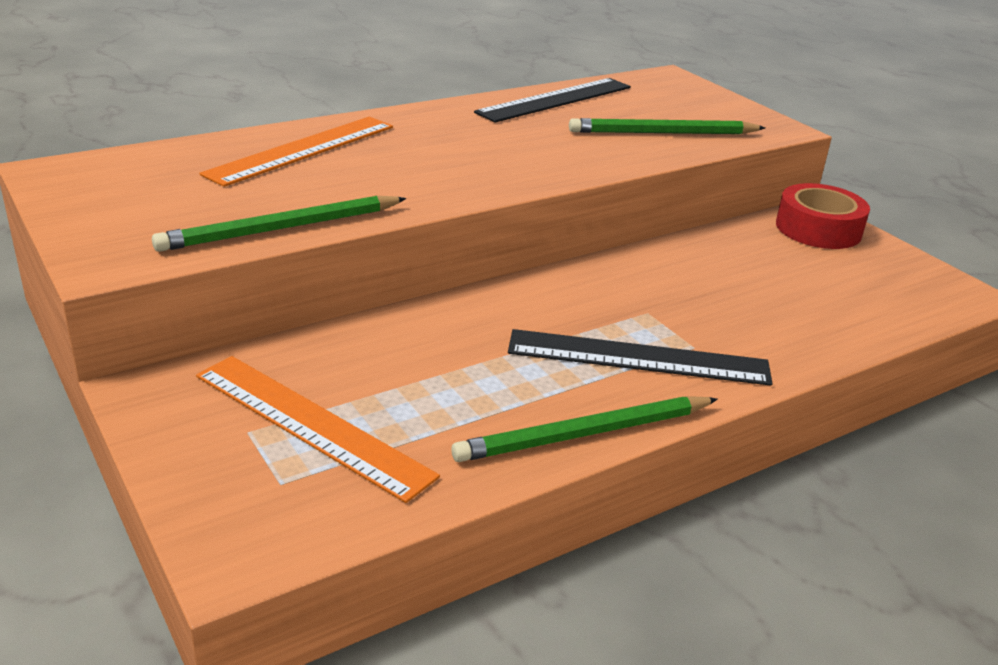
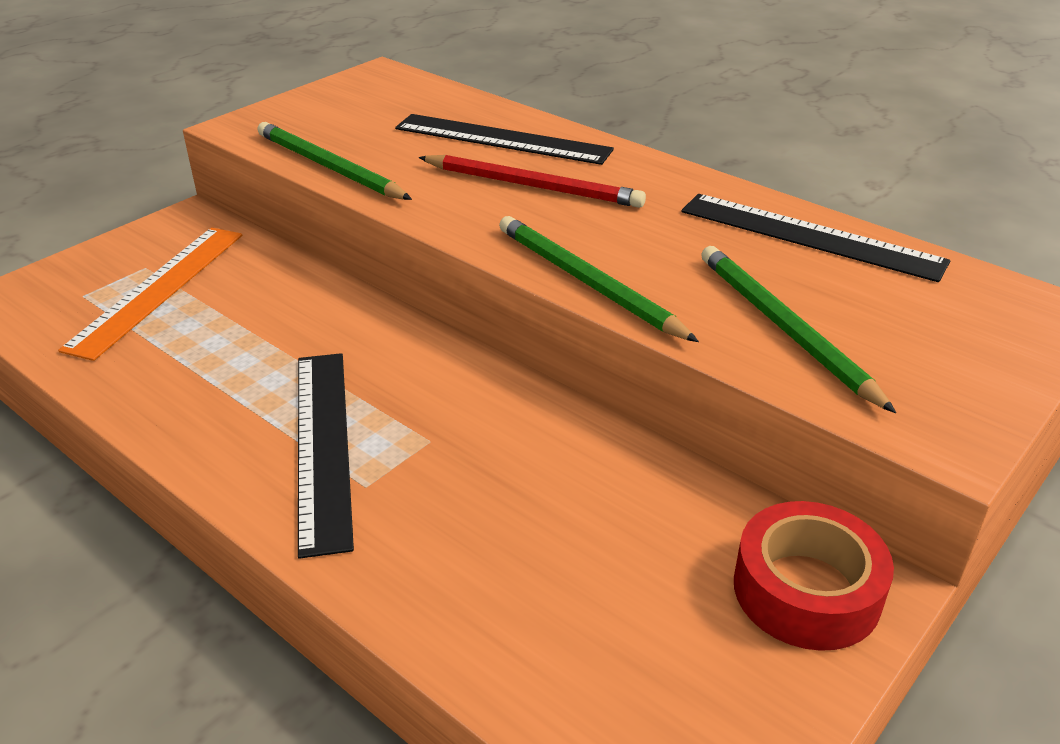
camera: 75 degrees right, 5 degrees up
orange ruler [199,117,393,187] -> black ruler [395,114,614,165]
green pencil [451,396,718,462] -> green pencil moved to [499,216,699,342]
none -> red pencil [418,155,646,208]

